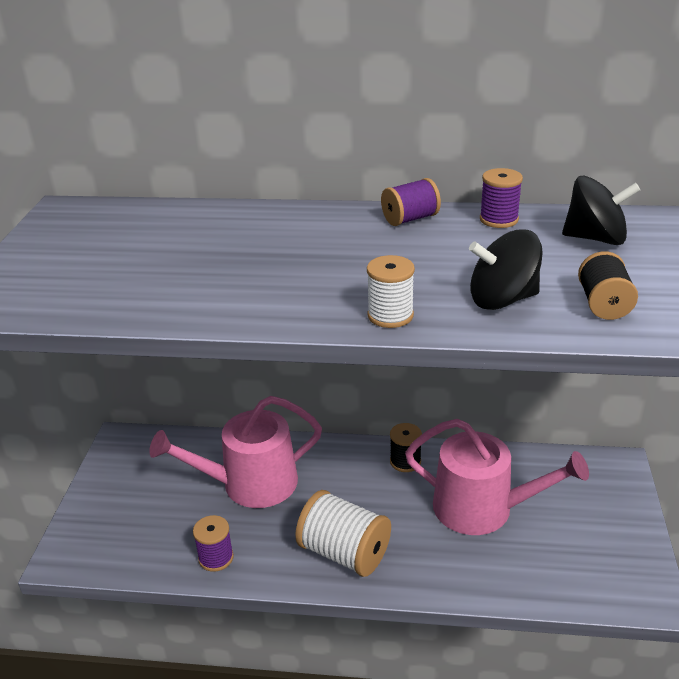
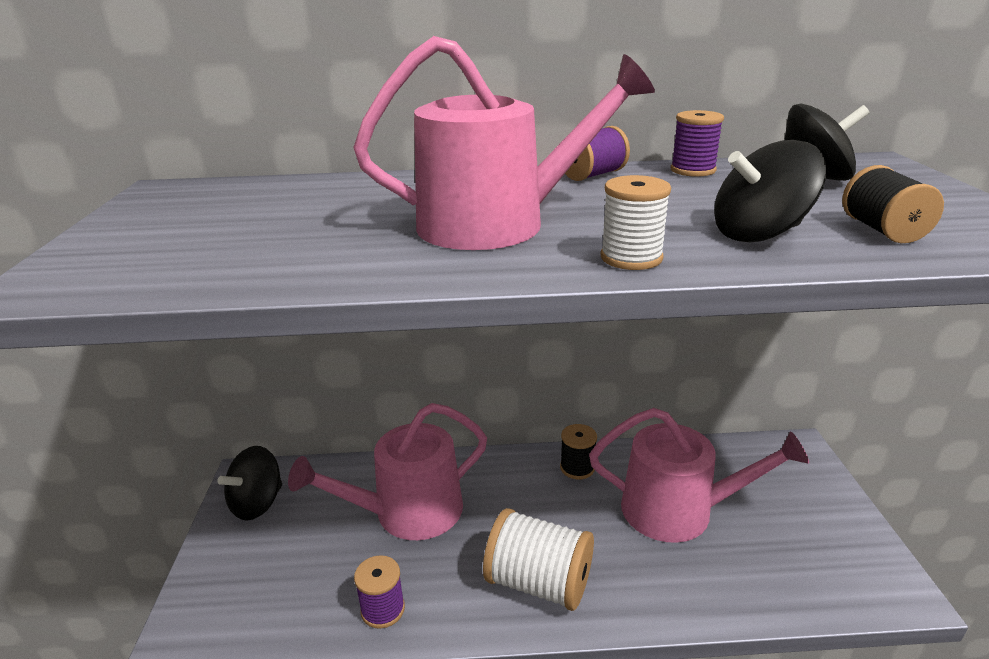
camera: 10 degrees left, 5 degrees down
none -> black spinning top [217,446,282,521]
none -> pink watering can [353,36,655,250]

